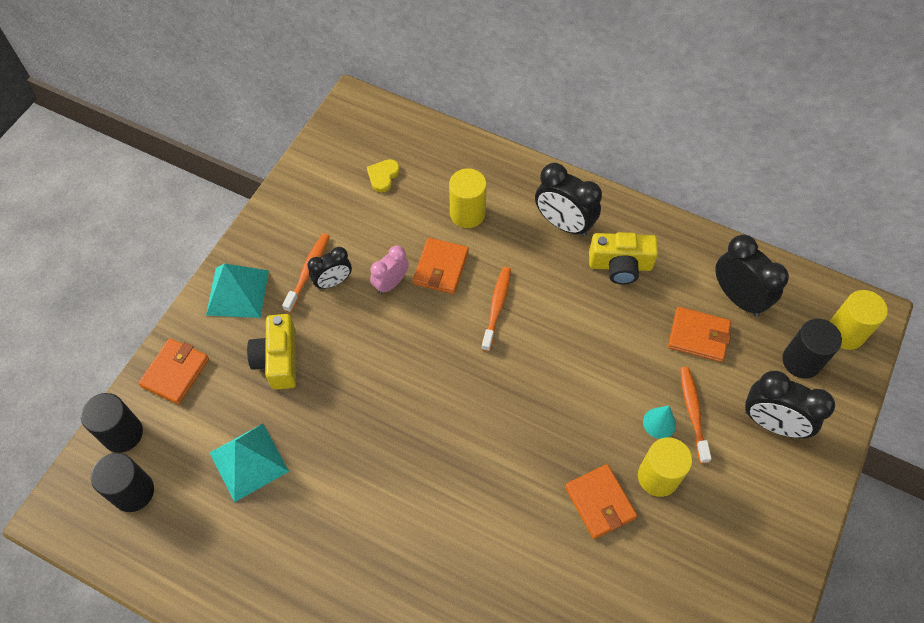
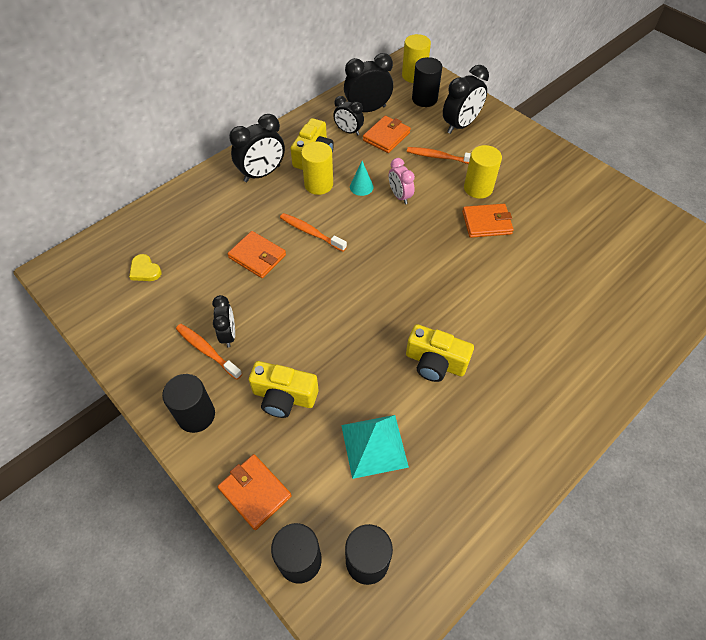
camera: 70 degrees left, 5 degrees down
turquoise pyramid [206,263,269,318] -> black cylinder [162,374,215,433]
pink clock [370,245,409,294] -> pink clock moved to [389,158,415,204]
yellow cylinder [449,168,487,228] -> yellow cylinder moved to [301,142,333,195]
turquoise cone [643,406,676,439] -> turquoise cone moved to [350,161,374,196]
none -> black clock [333,96,364,135]
none -> yellow camera [406,324,474,382]

